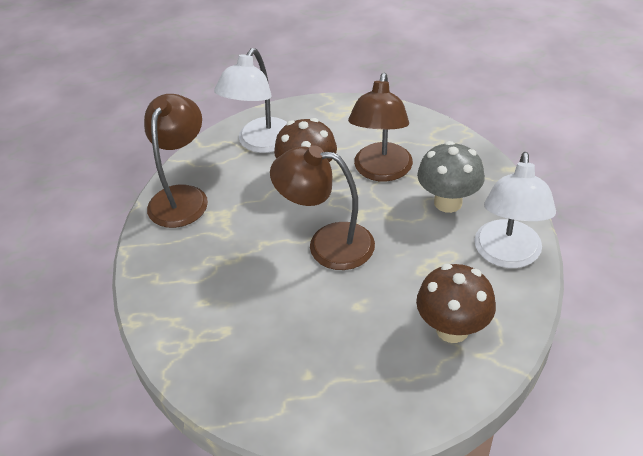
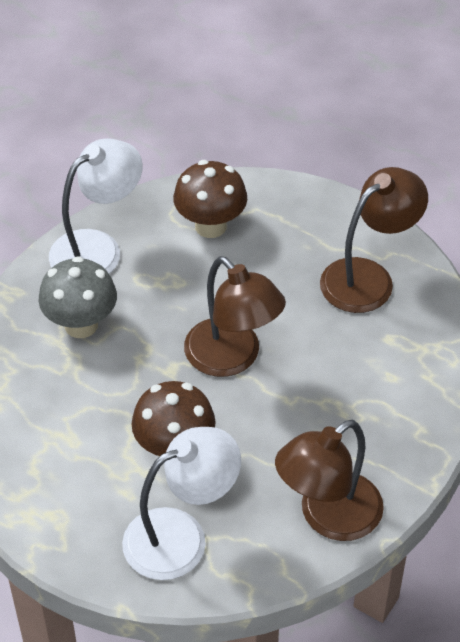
camera: 145 degrees left, 5 degrees up
brown lamp [348,73,413,182] -> brown lamp moved to [320,167,428,313]

